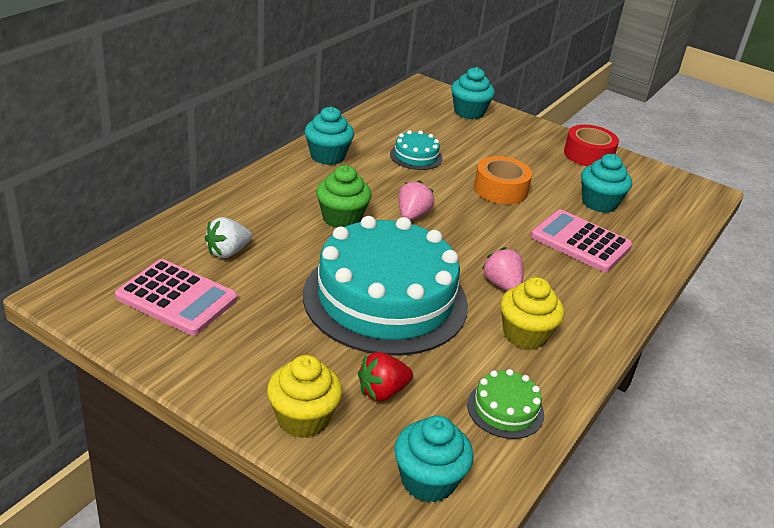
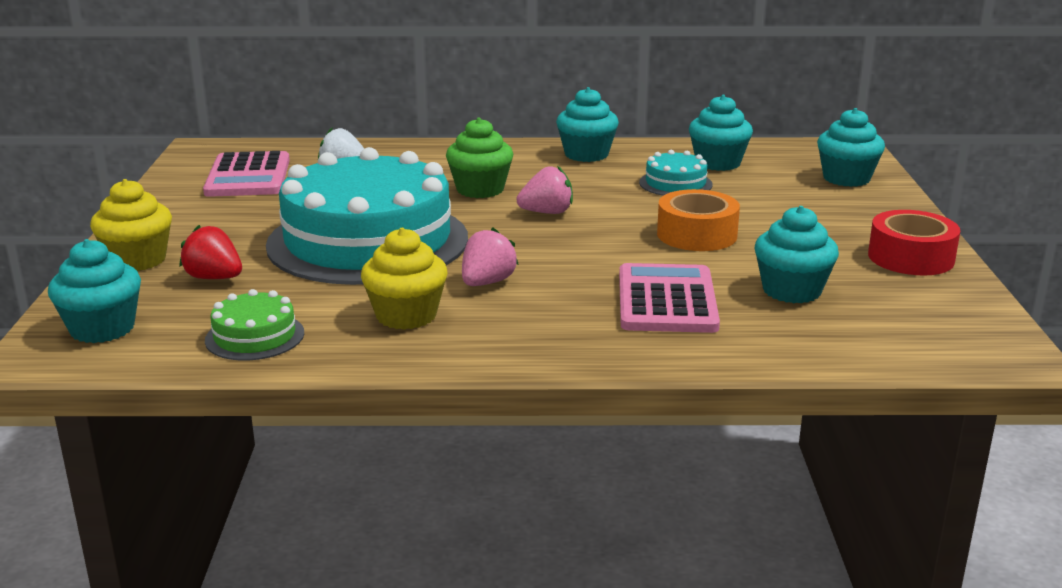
camera: 60 degrees right, 10 degrees down
none -> turquoise cupcake [689,95,753,171]

